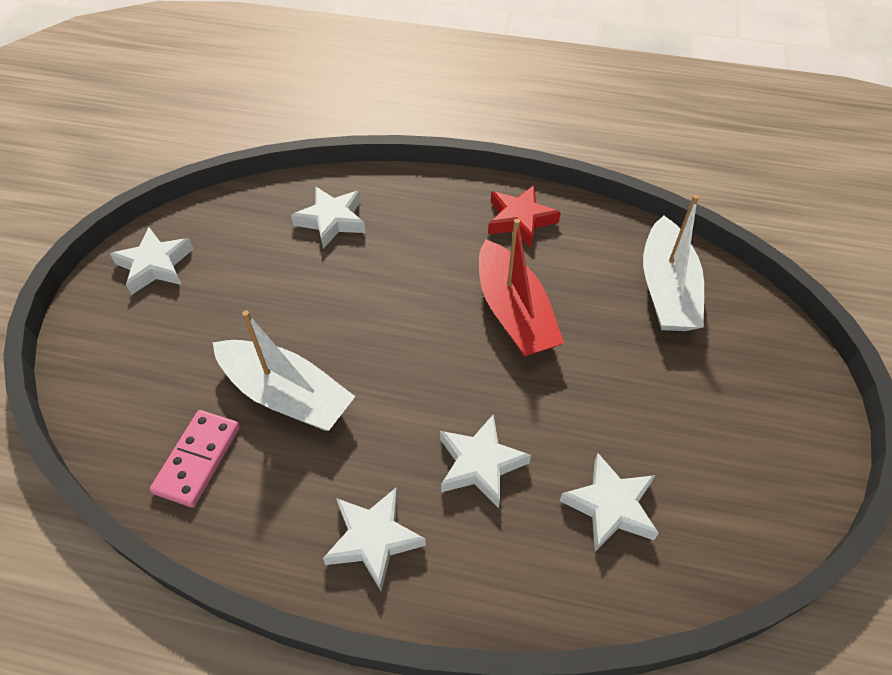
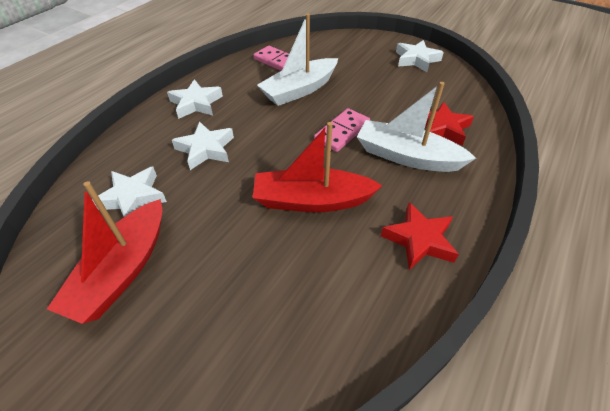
camera: 110 degrees right, 5 degrees down
white star [291,187,366,249] -> red star [425,102,474,146]
white boat [643,195,704,331] -> white boat moved to [357,82,476,172]
none -> red boat [47,181,162,324]
none -> pink domino [314,108,370,152]

